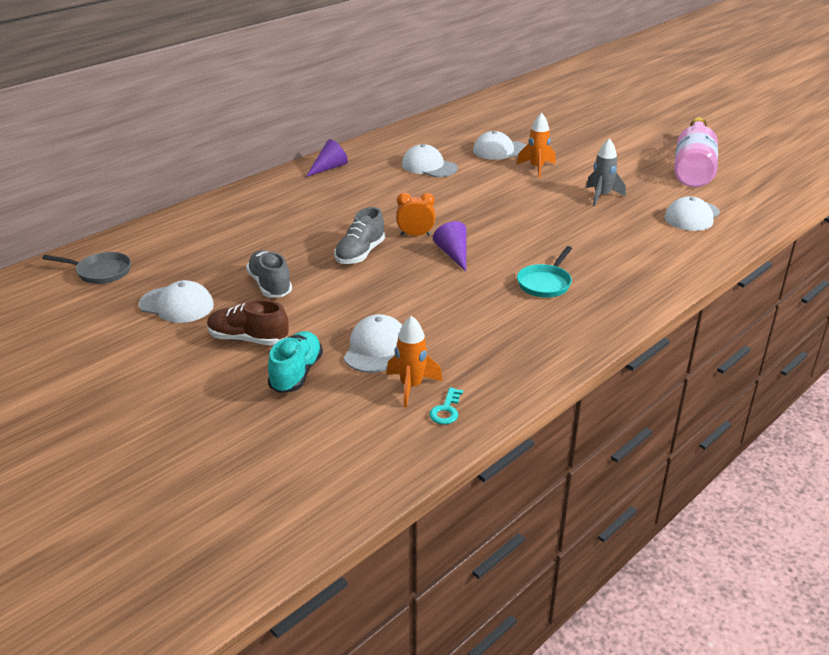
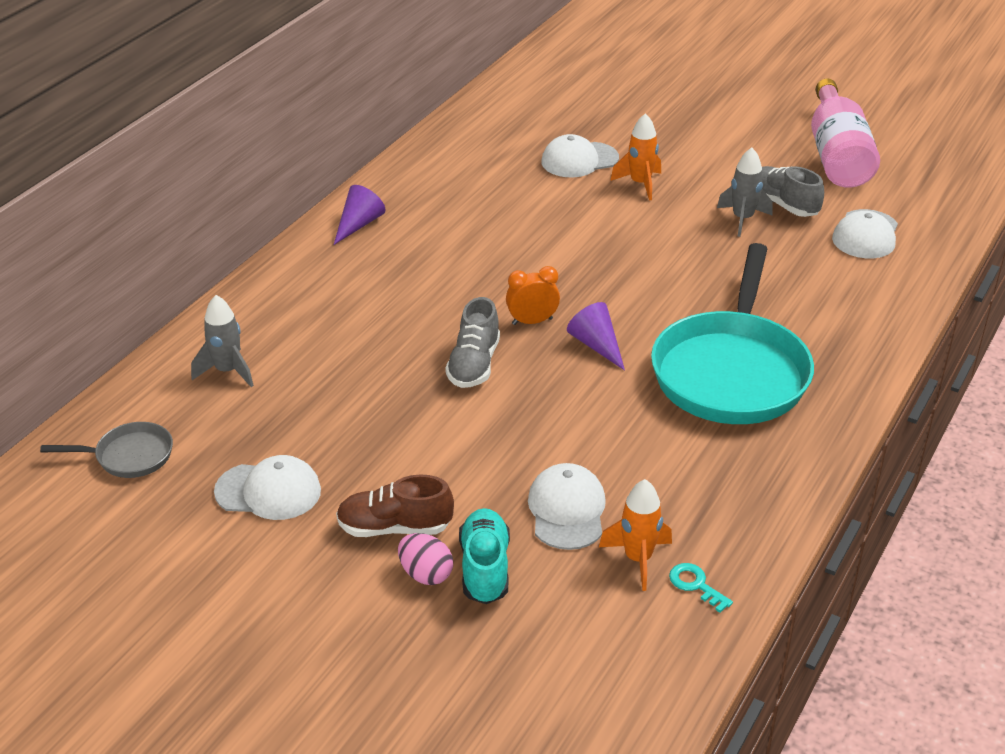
camera: 15 degrees left, 5 degrees up
grey shoe [246,250,292,297] -> grey shoe moved to [762,166,824,217]
white cap [402,144,458,177] -> none
turquoise key [429,388,463,424] -> turquoise key turned 135 degrees clockwise [669,563,733,613]
turquoise pan [517,246,572,298] -> turquoise pan [651,243,814,424], size x2.24
none -> grey rocket [191,295,254,387]
none -> pink egg [398,533,453,585]

